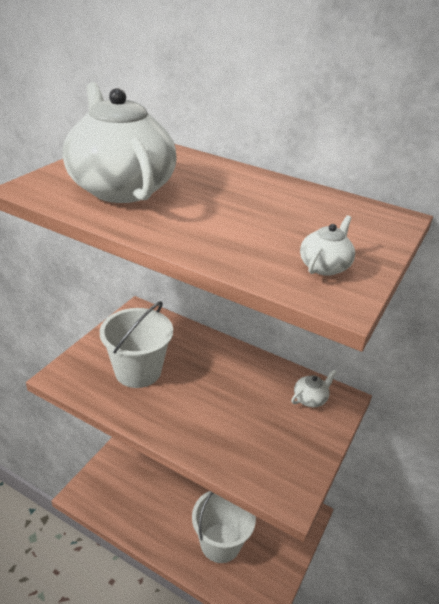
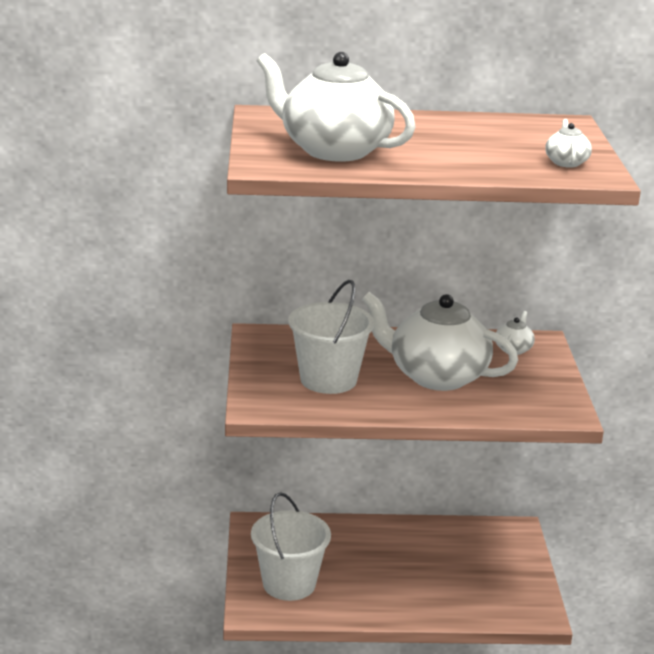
camera: 30 degrees left, 10 degrees down
white bucket [192,491,256,563] -> white bucket moved to [251,492,331,601]
none -> white teapot [362,292,518,391]

